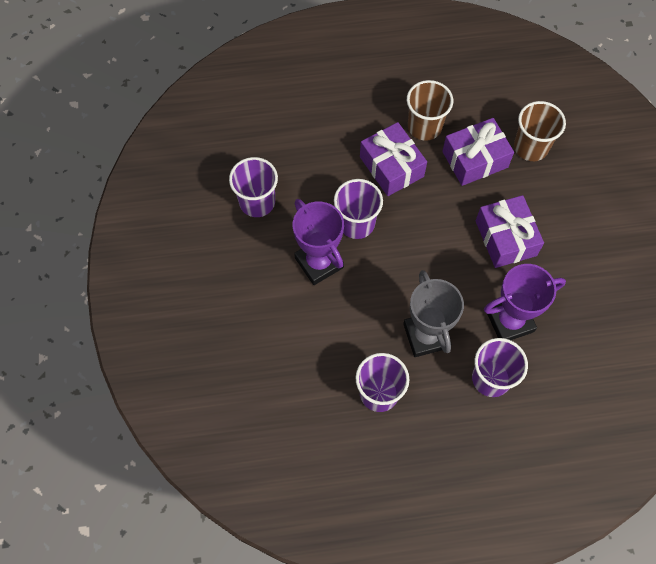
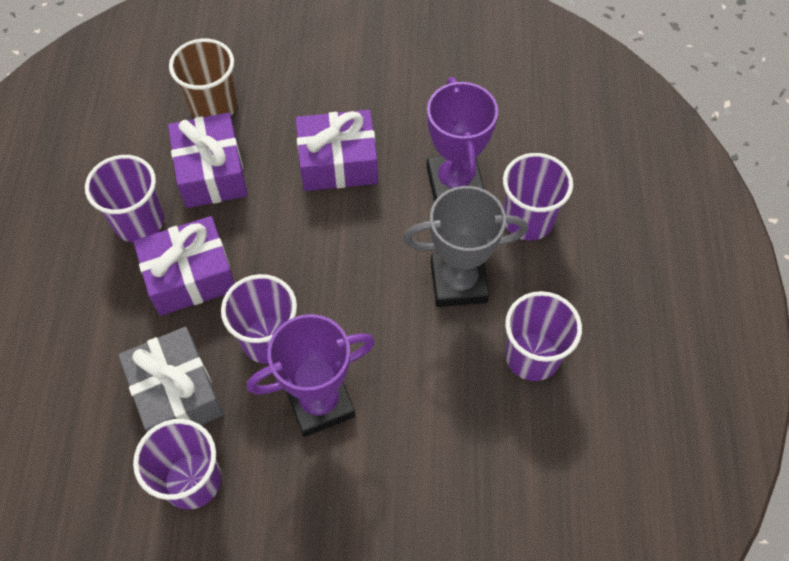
camera: 80 degrees left, 5 degrees down
brown cup [407,80,453,141] -> purple cup [85,155,164,242]
none -> grey gift [118,327,224,432]

